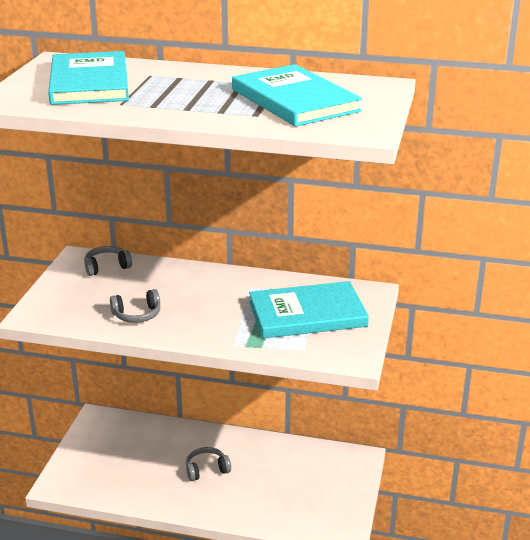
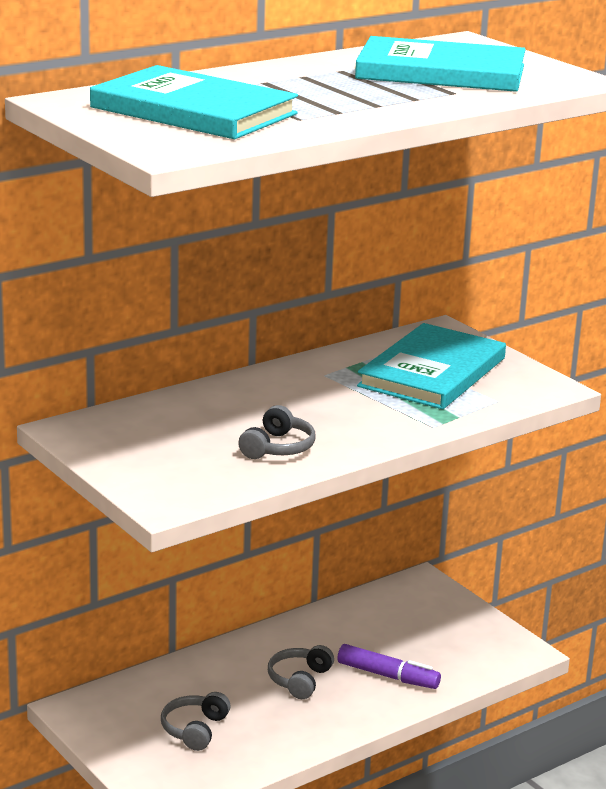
camera: 50 degrees left, 5 degrees down
grey headphones [84,246,132,276] -> grey headphones moved to [161,692,231,751]
none -> purple marker [338,644,441,689]

